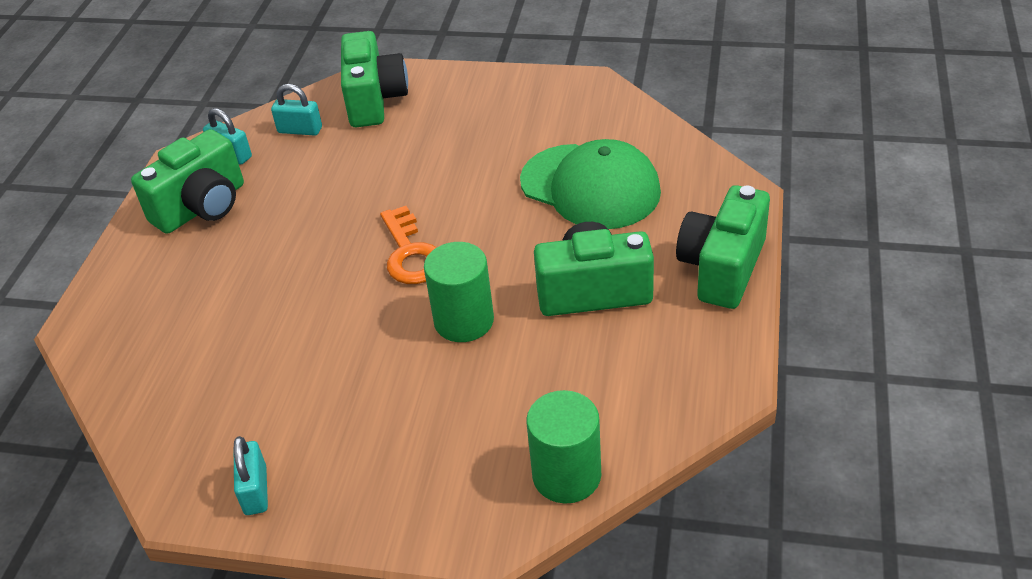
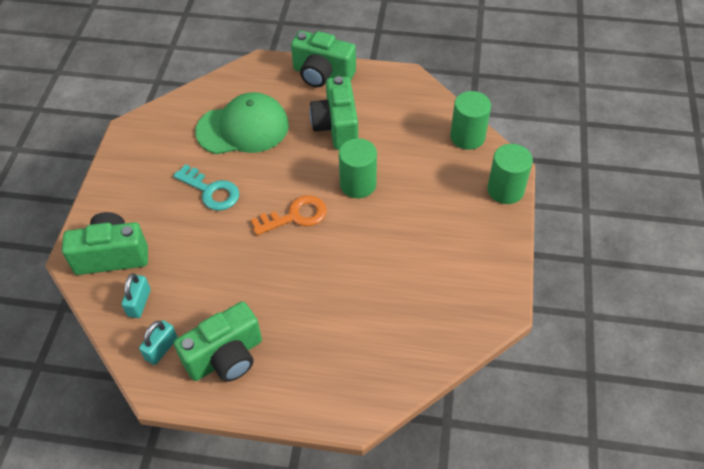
camera: 95 degrees left, 10 degrees up
green camera [131,129,244,234] -> green camera turned 105 degrees clockwise [174,301,262,382]
turquoise padlock [234,436,268,515] -> none
green cap [520,139,661,229] -> green cap turned 45 degrees clockwise [195,92,289,154]
none -> turquoise key [173,164,239,211]
none -> green cylinder [487,144,533,204]

